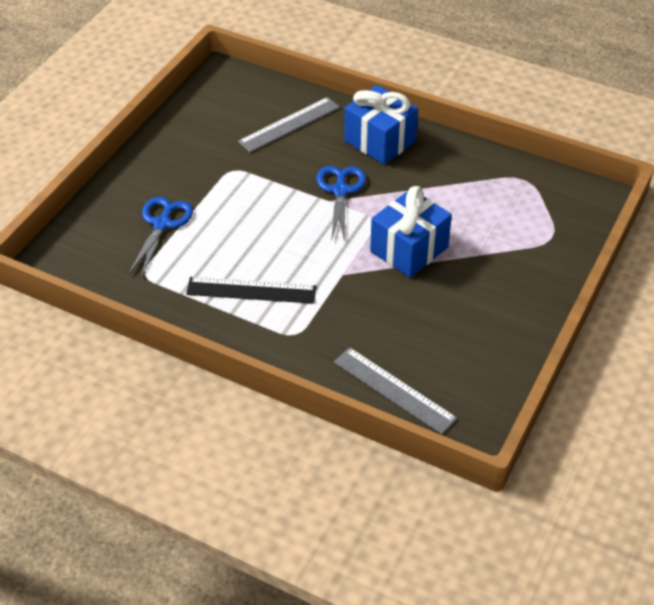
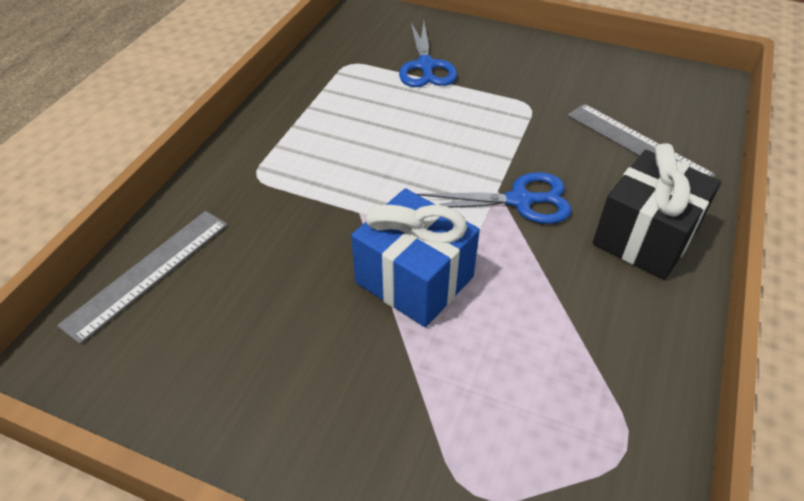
camera: 85 degrees right, 0 degrees up
blue scissors [128,197,193,278] -> blue scissors turned 75 degrees clockwise [399,22,457,87]
black ruler [186,277,316,304] -> none
blue gift [344,85,418,165] -> black gift [592,143,721,280]

